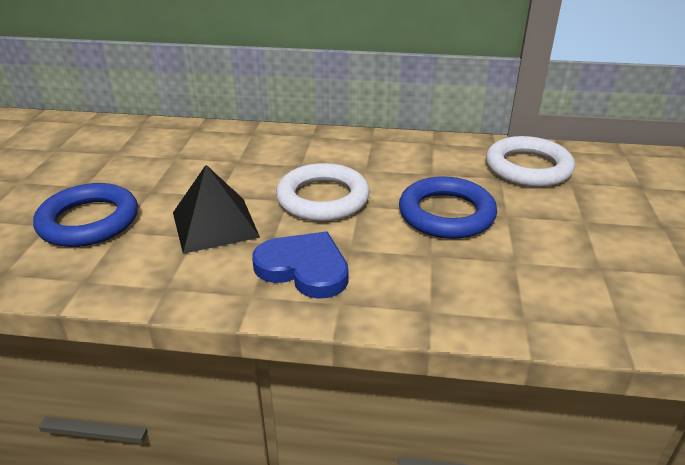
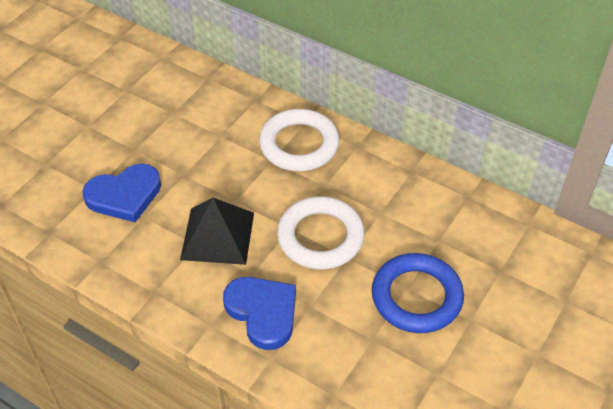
camera: 25 degrees right, 15 degrees up
blue ring [33,183,138,247] -> blue heart [83,164,161,222]
white ring [486,136,575,187] -> white ring moved to [259,109,339,171]

